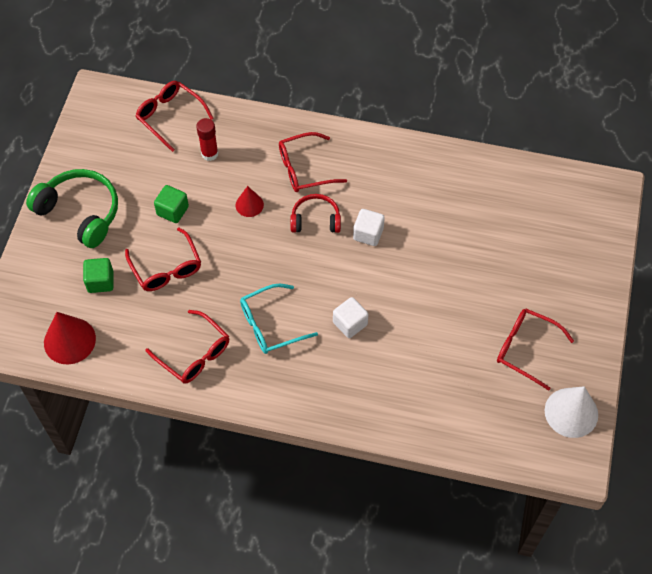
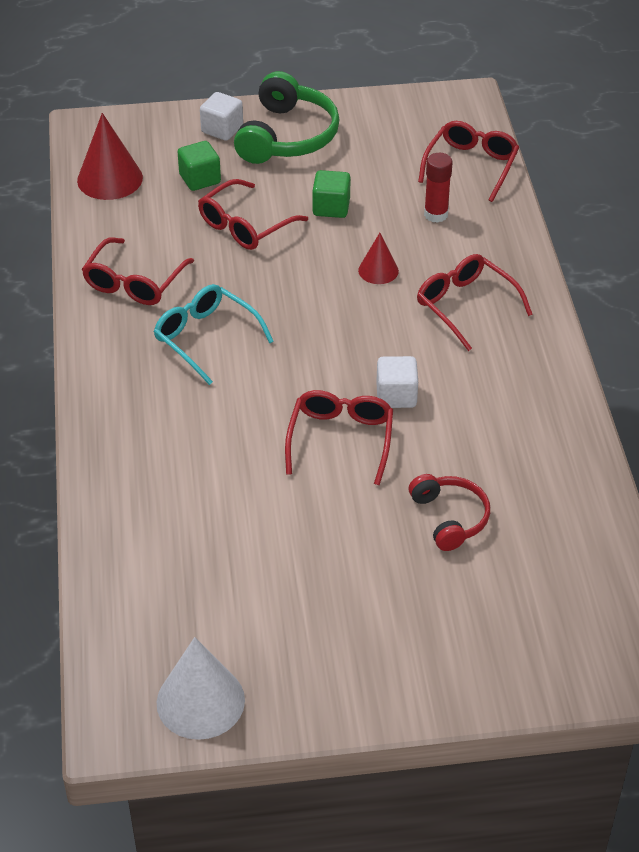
camera: 70 degrees right, 15 degrees down
red headphones [290,194,341,233] -> red headphones moved to [409,474,490,551]
white cube [333,297,368,338] -> white cube moved to [200,92,243,141]
red glasses [497,309,574,391] -> red glasses moved to [285,390,393,485]

